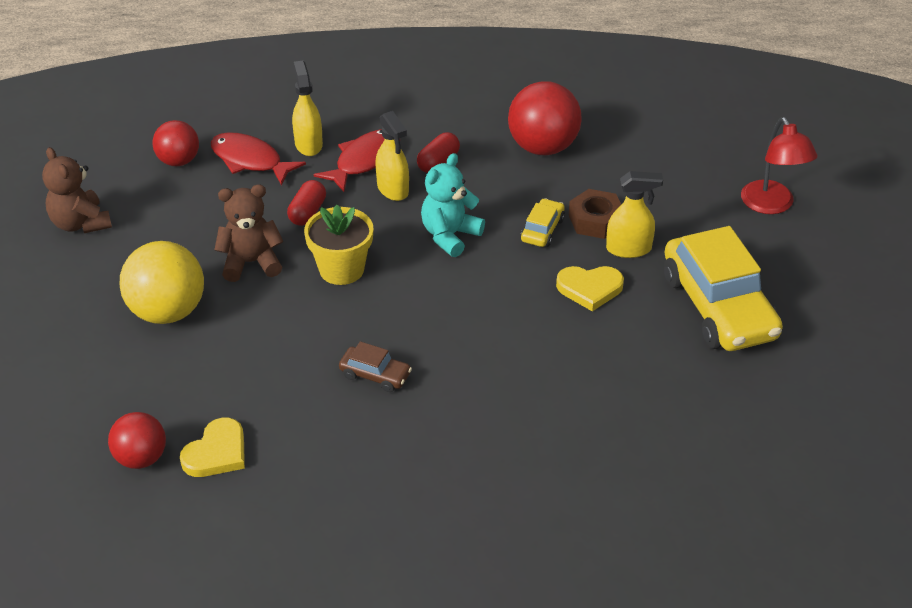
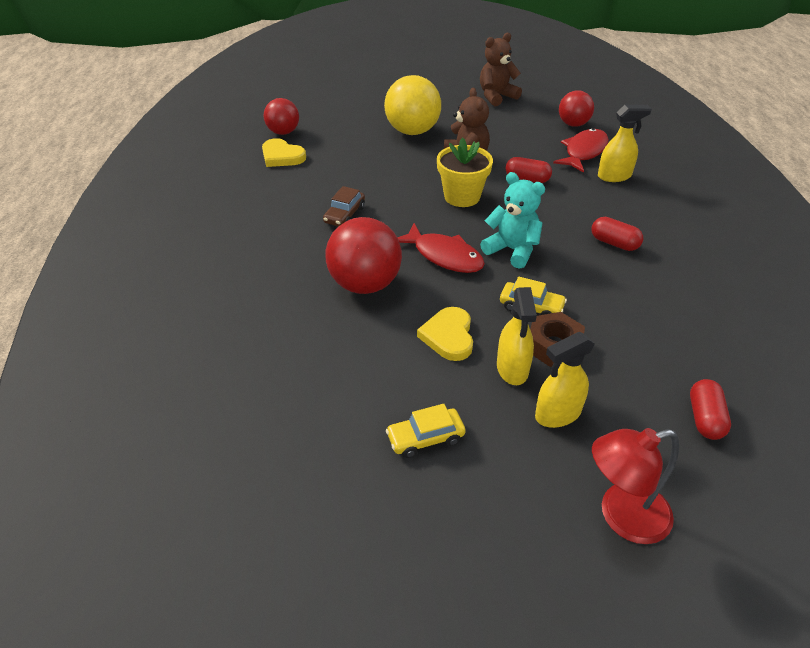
camera: 90 degrees right, 0 degrees up
red fish [314,129,400,192] -> red fish moved to [397,223,485,273]
yellow spray bottle [375,111,409,201] -> yellow spray bottle moved to [535,332,595,428]
red ball [508,81,582,155] -> red ball moved to [326,217,402,294]
yellow car [664,226,783,351] -> yellow car [386,404,466,458], size x0.44
none -> red capsule [690,379,731,440]

